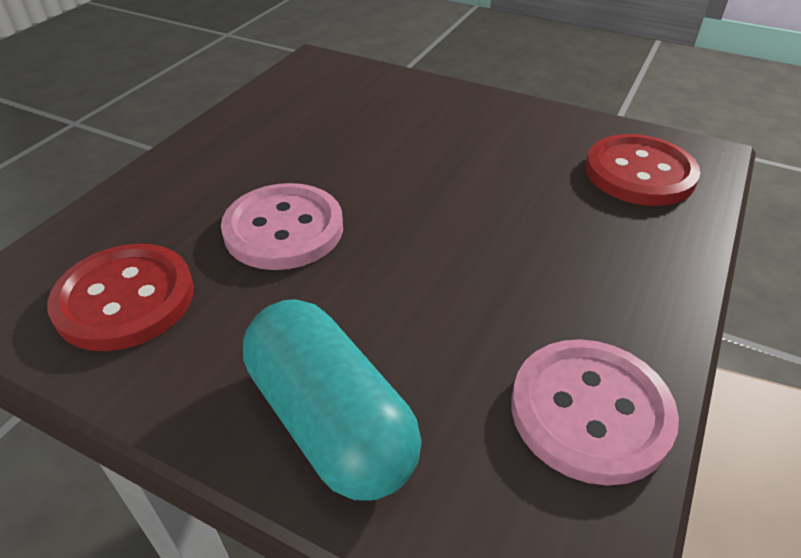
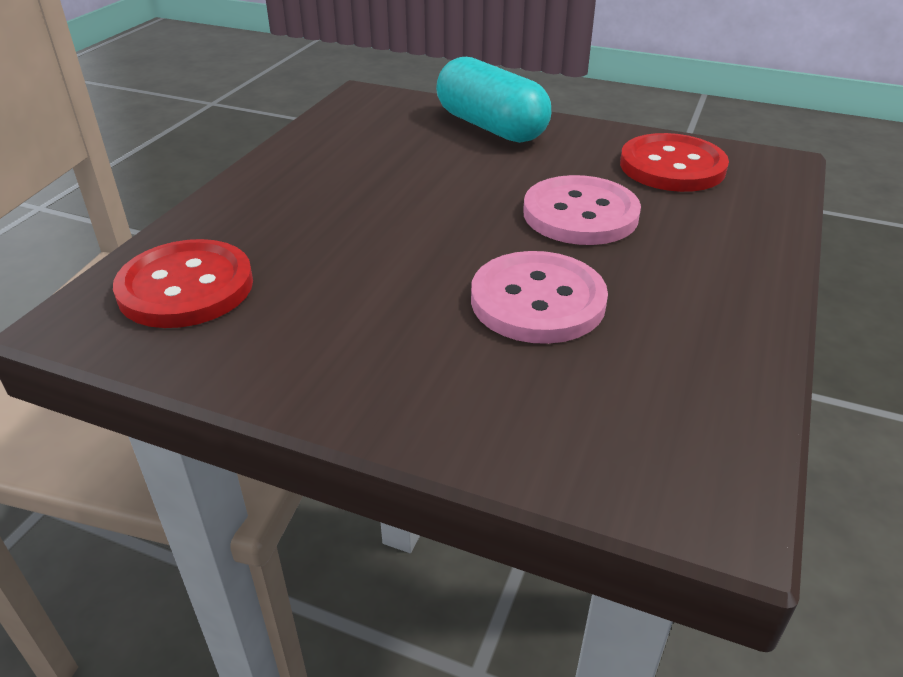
camera: 175 degrees right, 5 degrees down
pink button [511,339,679,486] -> pink button moved to [471,251,608,344]

